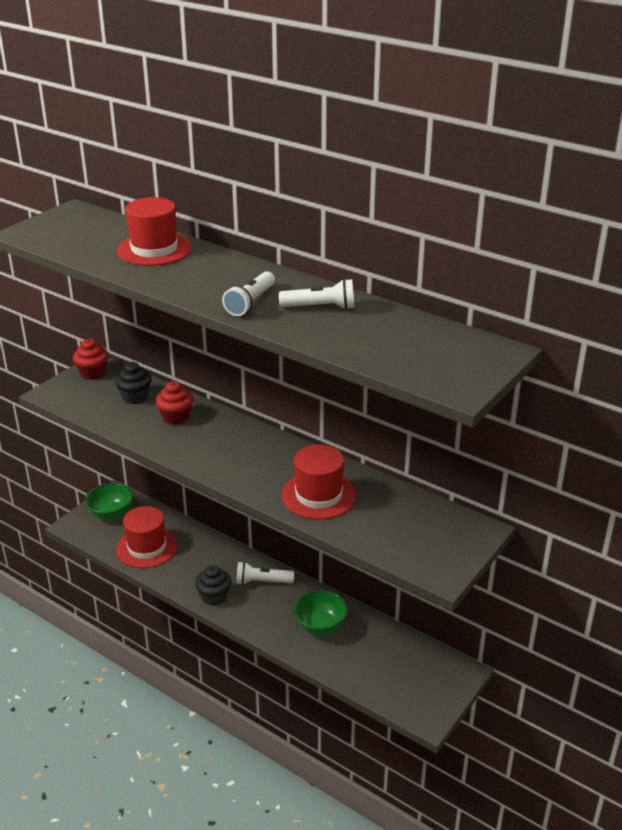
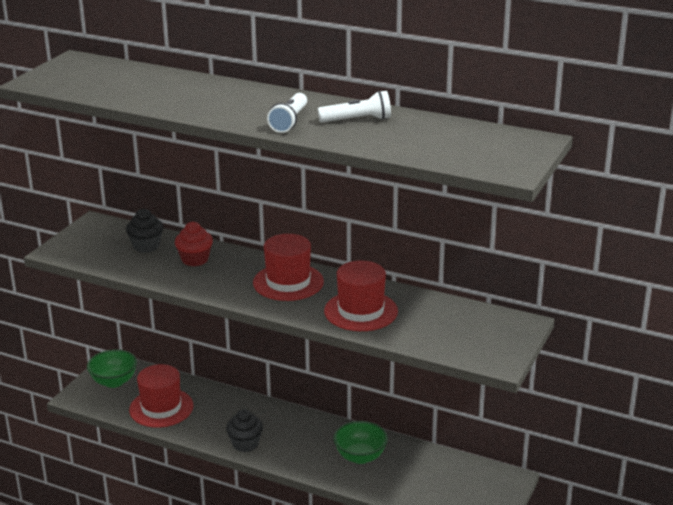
camera: 10 degrees left, 5 degrees down
red cupcake [73,339,108,380] -> none
red hat [117,197,192,266] -> red hat moved to [253,234,324,301]
white flashlight [236,561,294,585] -> none

